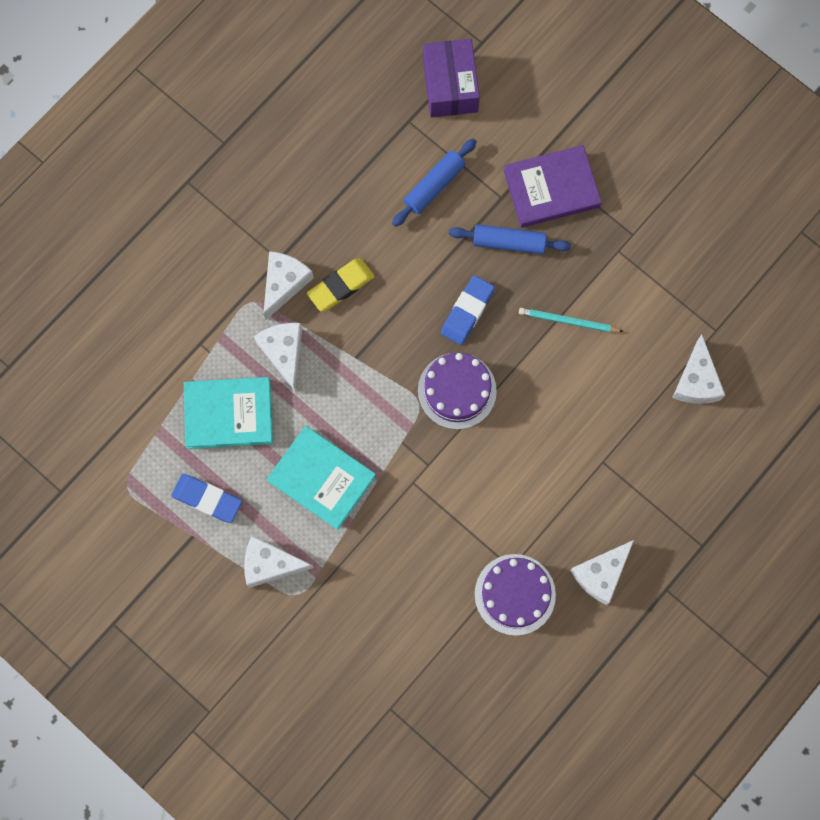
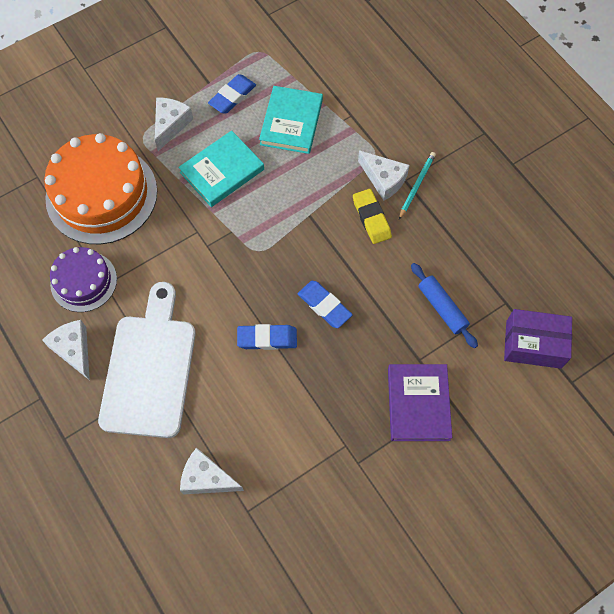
camera: 105 degrees right, 10 degrees down
white cheese [254,323,302,392] -> none
purple cake [418,353,497,430] -> none
blue rolling pin [449,224,571,254] -> none
turquoise pencil [519,308,624,332] -> turquoise pencil moved to [399,152,436,220]
none -> orange cake [44,133,157,244]
none -> white cutting board [98,282,196,438]
none -> blue eraser [237,324,297,350]

